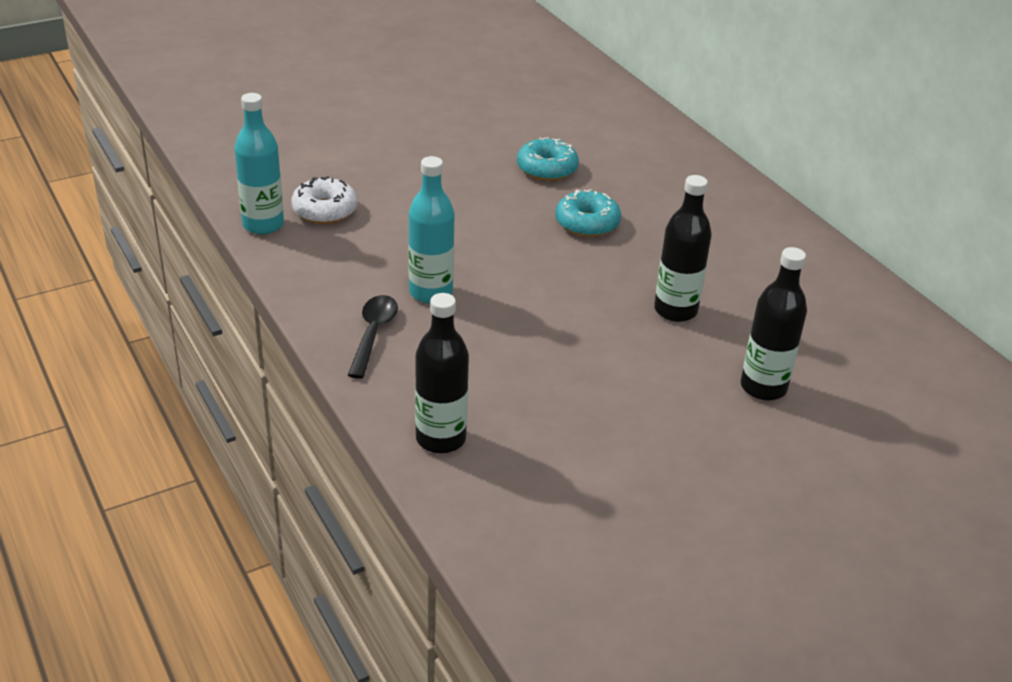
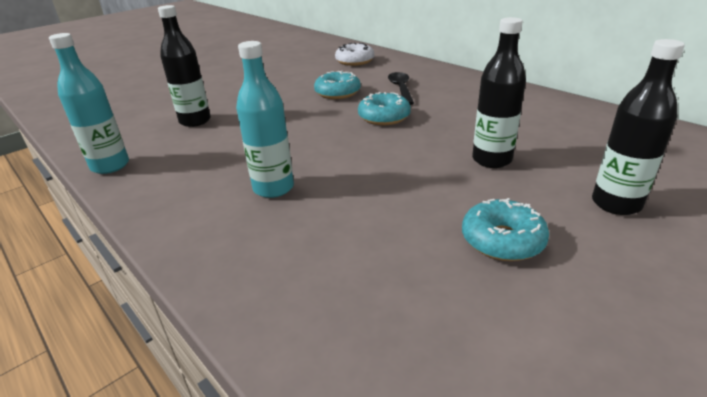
camera: 10 degrees left, 5 degrees down
white donut [291,176,358,224] -> white donut moved to [335,43,374,66]
black spoon [348,295,398,379] -> black spoon moved to [388,72,414,105]
black bottle [415,293,469,453] -> black bottle moved to [158,5,211,127]
none -> turquoise donut [462,198,549,261]

